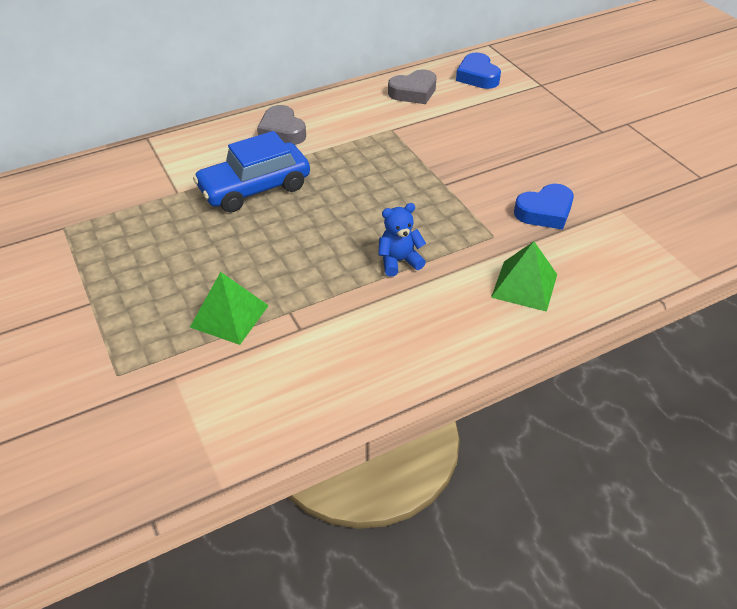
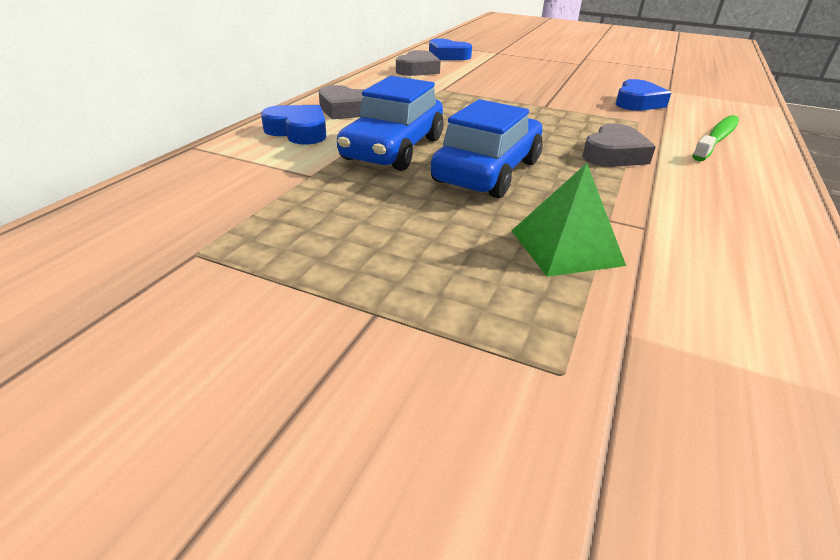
camera: 40 degrees left, 10 degrees down
blue teddy bear [378,203,426,277] -> grey heart [582,123,656,167]
green pyramid [491,241,557,312] -> green toothbrush [692,115,739,161]
none -> blue heart [261,105,327,144]
none -> blue car [431,99,543,198]

